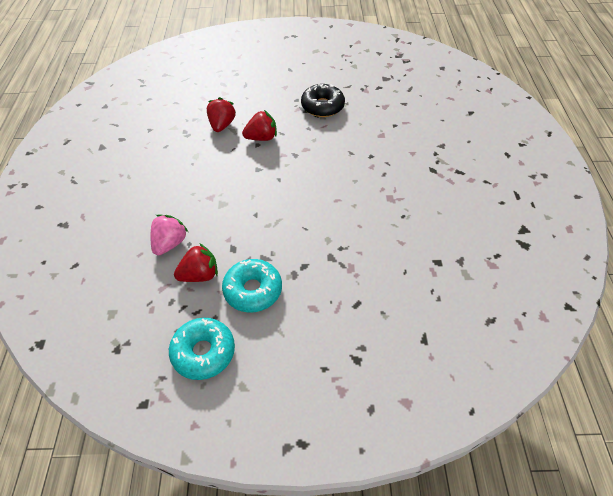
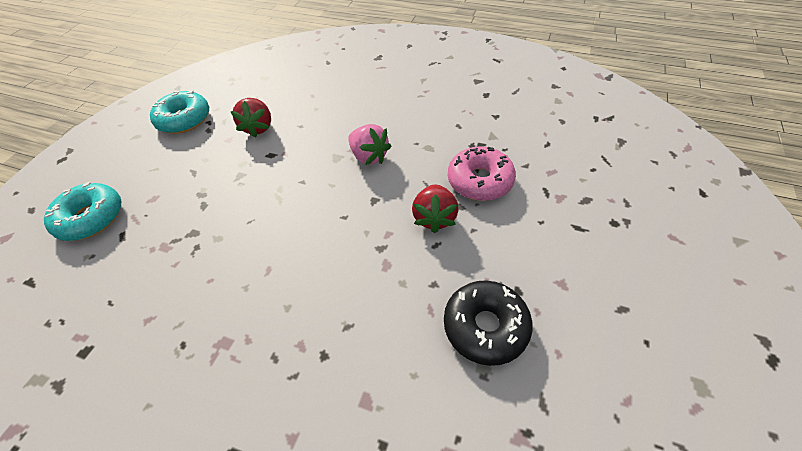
camera: 115 degrees right, 0 degrees up
pink strawberry [150,214,188,255] -> pink strawberry moved to [348,124,391,165]
red strawberry [207,97,236,132] -> pink donut [448,146,516,201]
turquoise donut [222,259,282,312] -> turquoise donut moved to [44,182,122,241]

